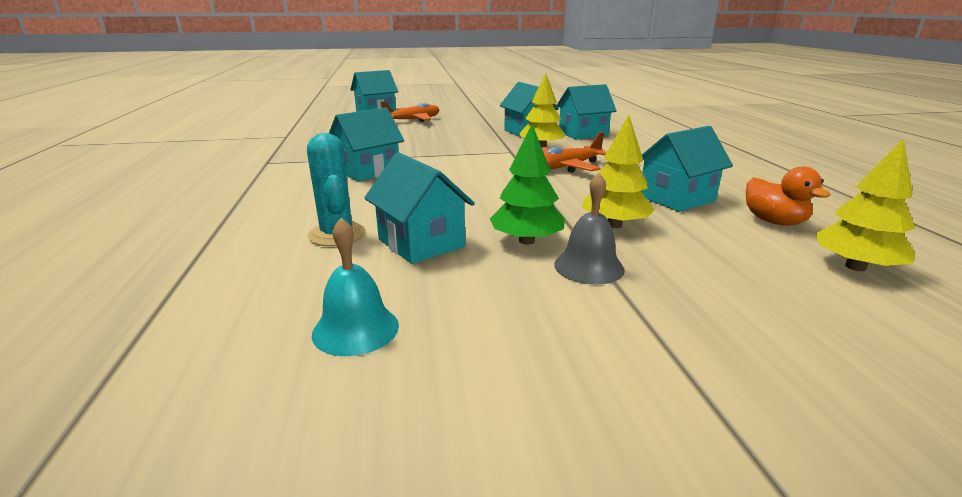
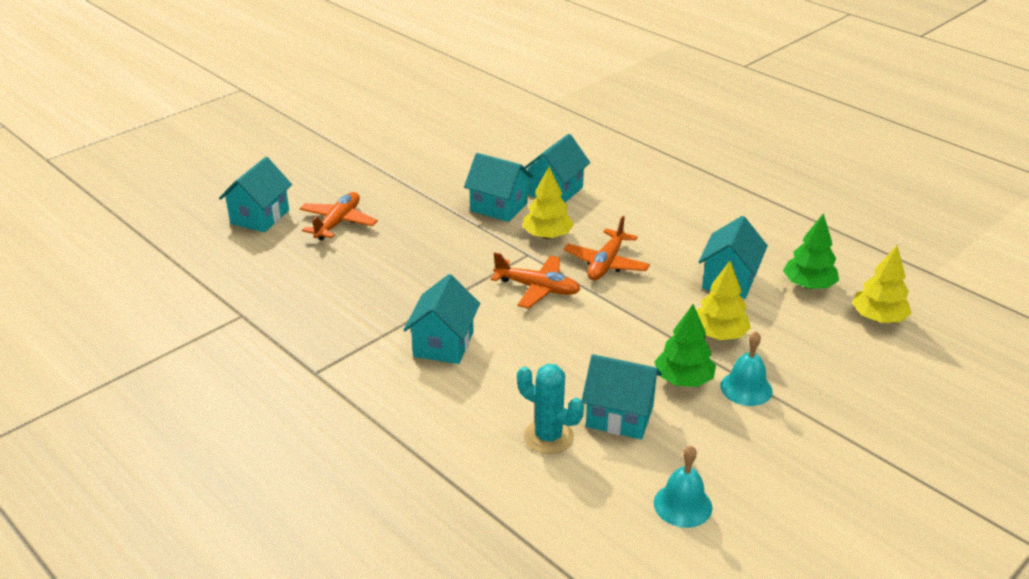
camera: 35 degrees left, 10 degrees up
grey bell [554,173,625,285] -> turquoise bell [720,331,773,406]
orange duck [746,166,831,226] -> green tree [783,213,839,289]
none -> orange plane [491,252,581,309]

